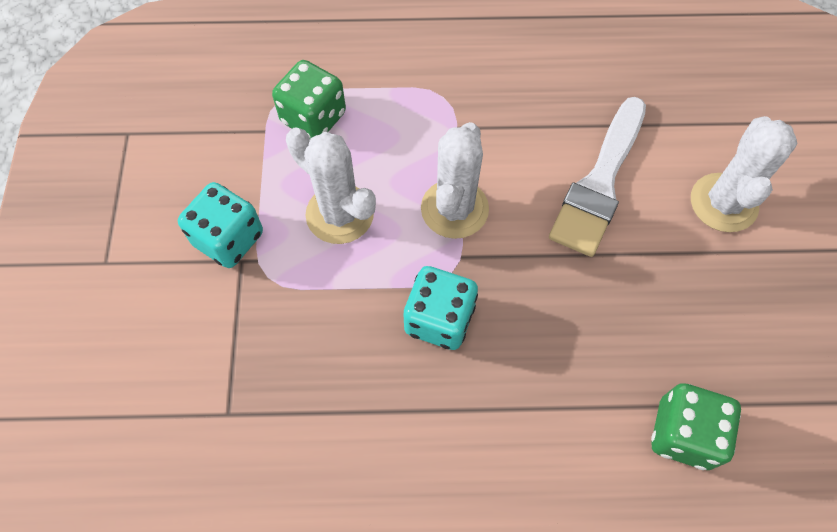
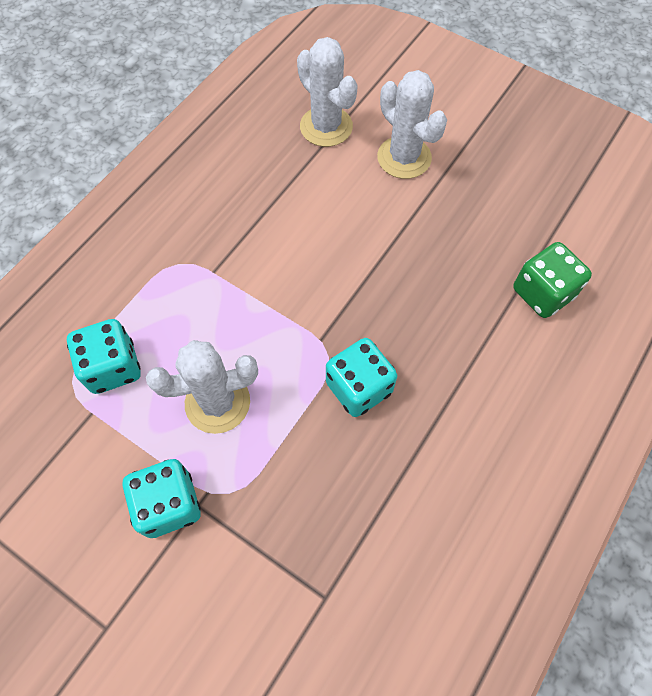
camera: 55 degrees left, 0 degrees up
green dice [272,60,346,139] -> turquoise dice [67,319,140,394]
white cactus [421,122,489,239] -> white cactus moved to [297,37,358,147]
white brush [549,97,646,257] -> none

